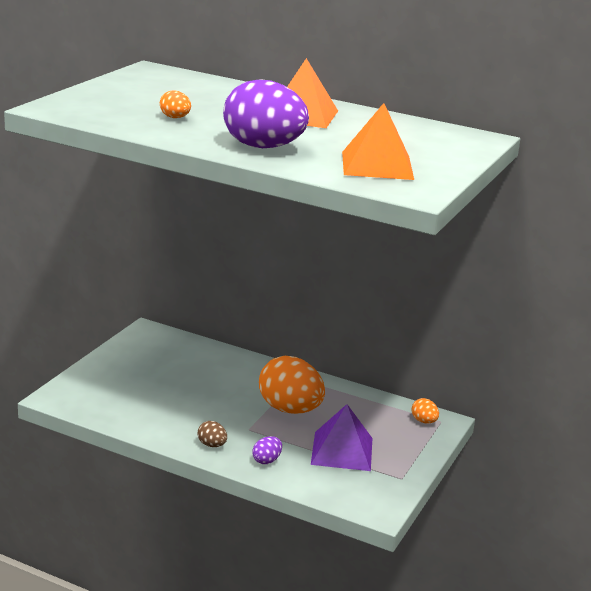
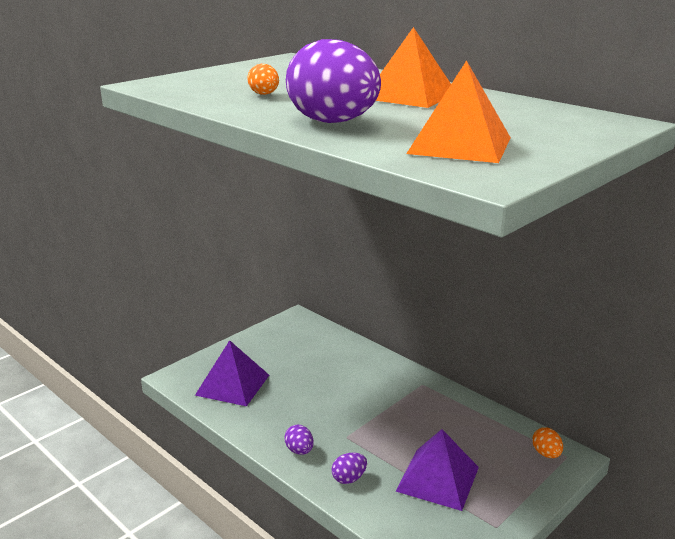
camera: 20 degrees right, 0 degrees up
brown egg [198,421,227,447] -> purple egg [284,425,314,455]
orange egg [259,356,325,414] -> none
none -> purple pyramid [195,340,269,406]

